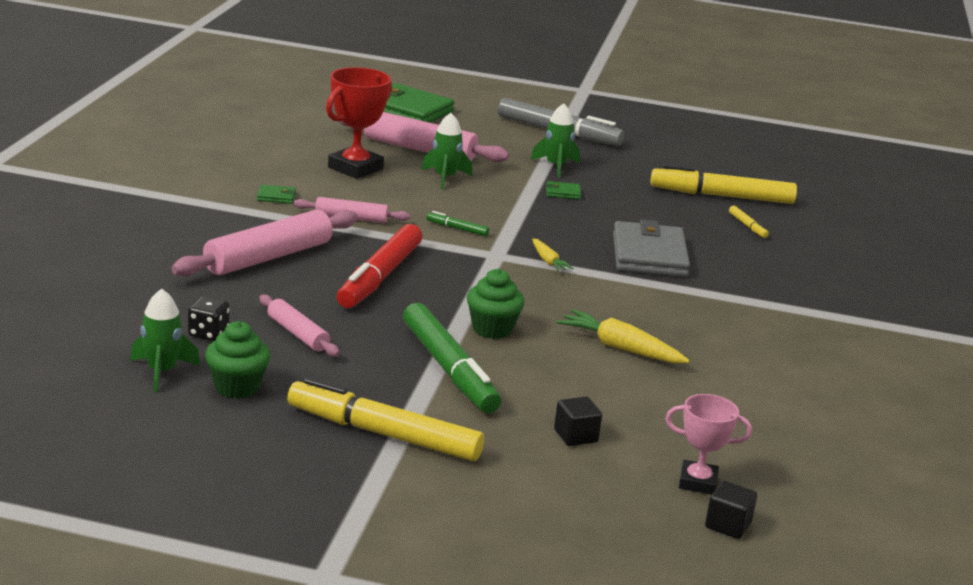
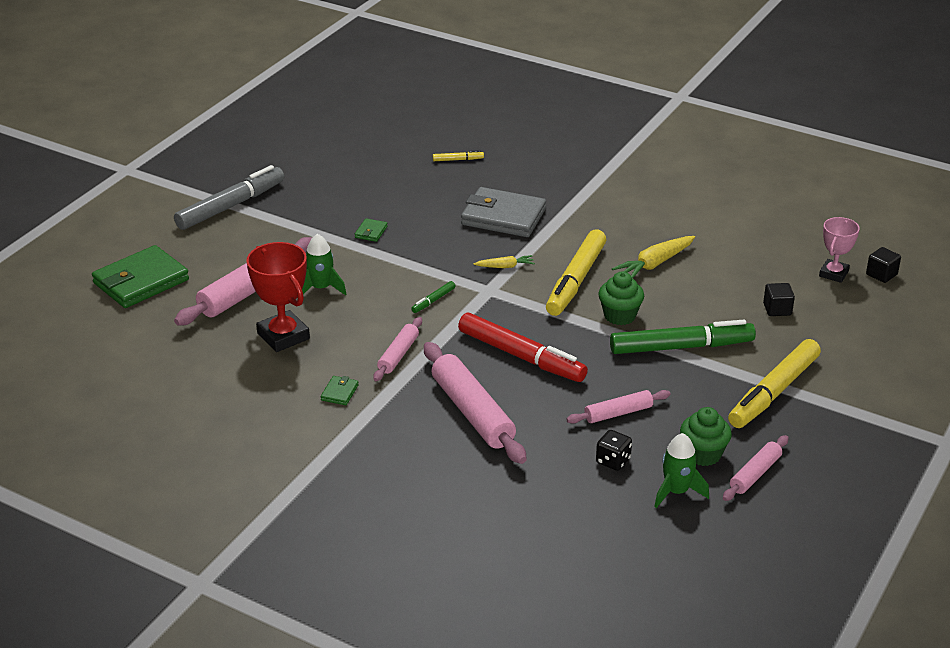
camera: 70 degrees left, 10 degrees up
green rocket [531,103,580,178] -> none
yellow marker [650,164,797,204] -> yellow marker moved to [546,229,606,316]
none -> pink rolling pin [723,435,789,501]

